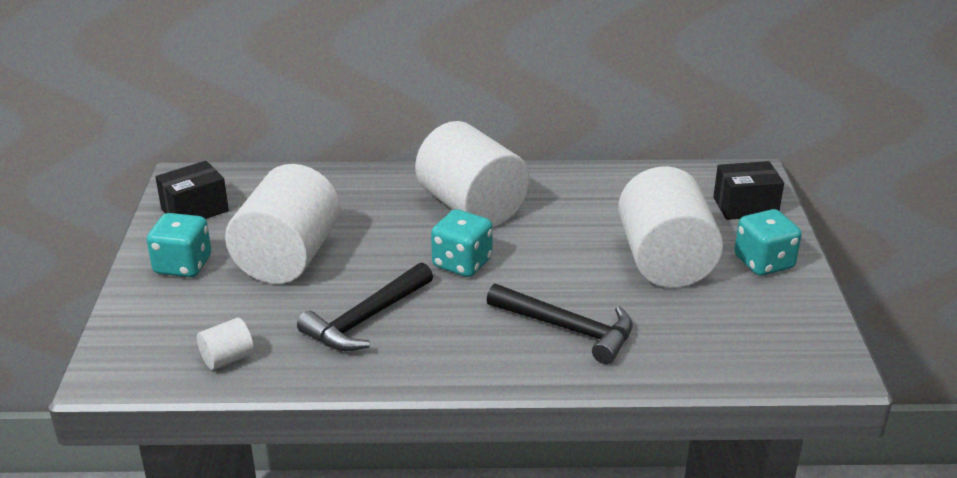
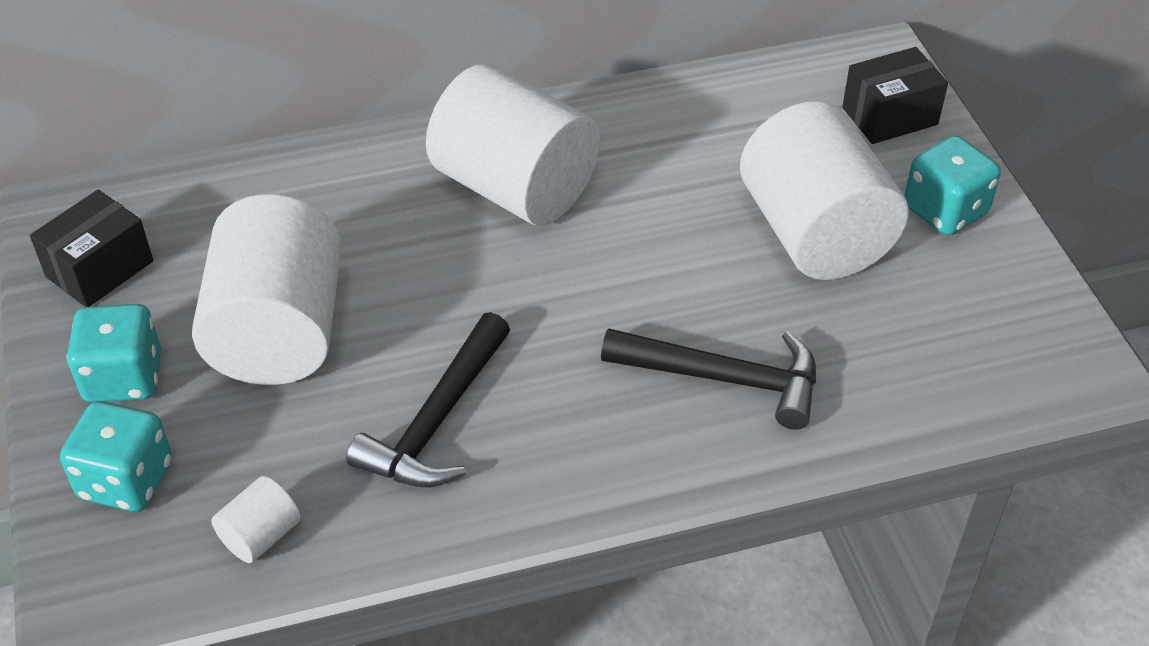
camera: 15 degrees left, 15 degrees up
turquoise dice [431,209,493,277] -> turquoise dice moved to [60,401,172,512]

